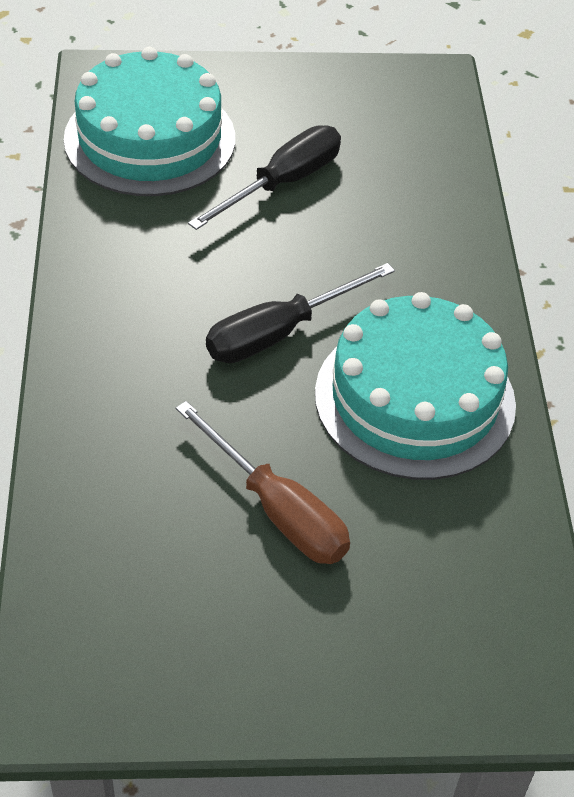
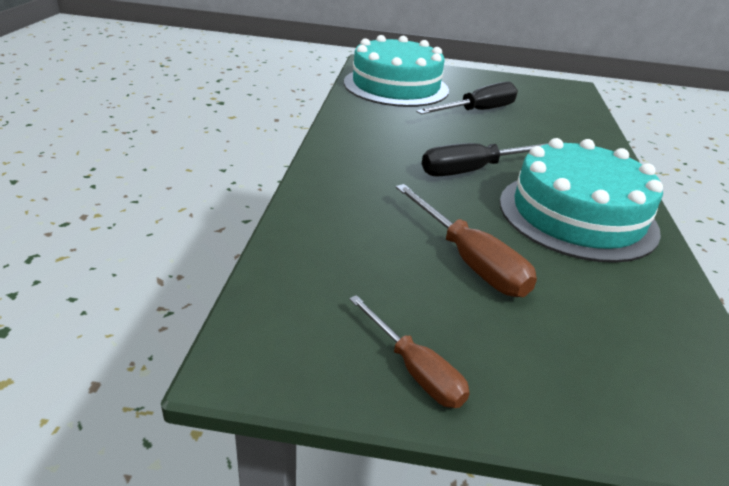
camera: 10 degrees right, 15 degrees down
none -> brown screwdriver [349,295,470,408]

